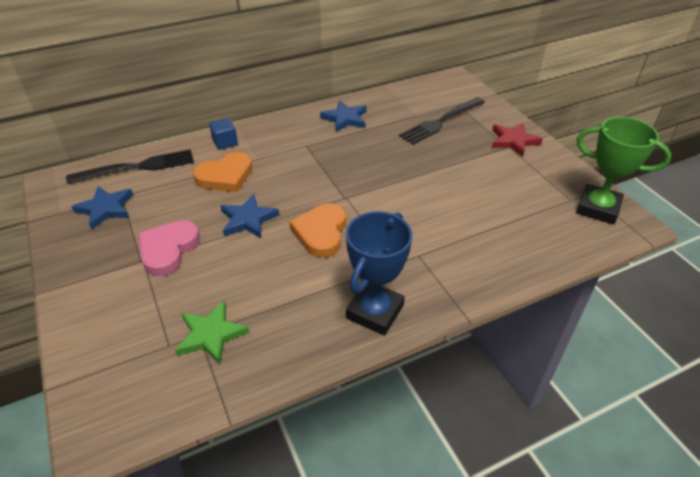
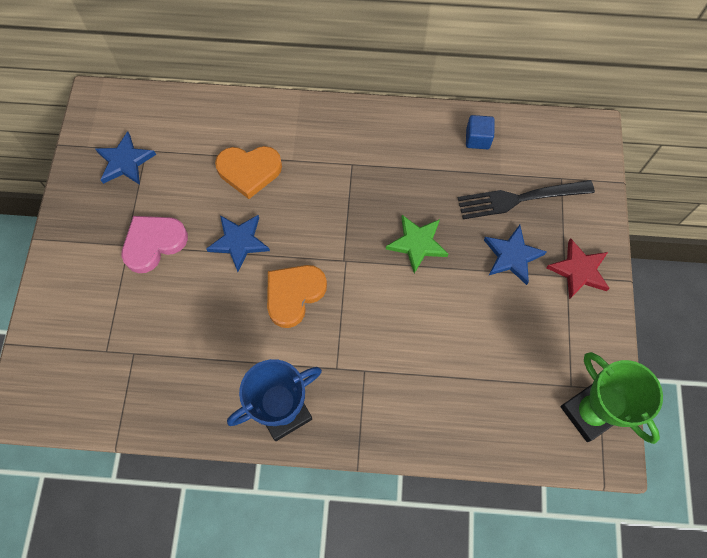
camera: 30 degrees right, 25 degrees up
black fork [66,149,194,184] -> none
green star [175,300,249,365] -> green star moved to [386,215,448,274]
blue cube [209,118,238,150] -> blue cube moved to [466,115,495,149]
blue star [320,100,366,132] -> blue star moved to [484,225,547,285]

